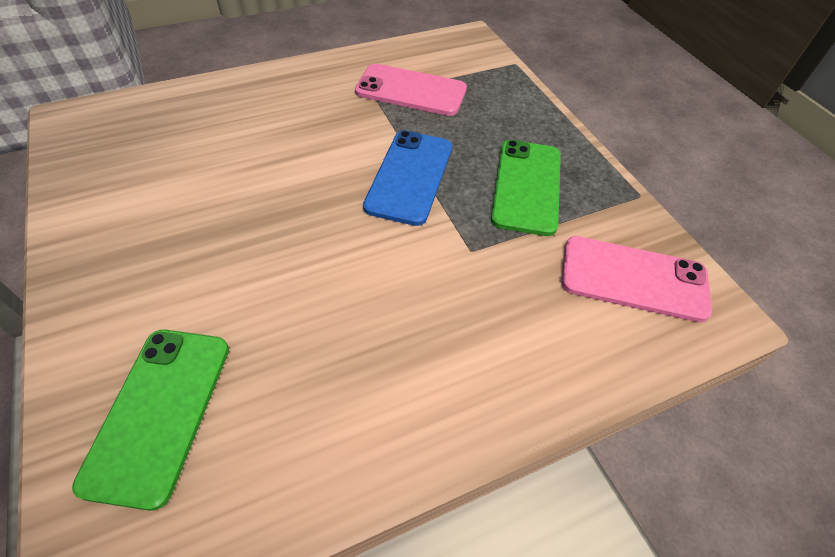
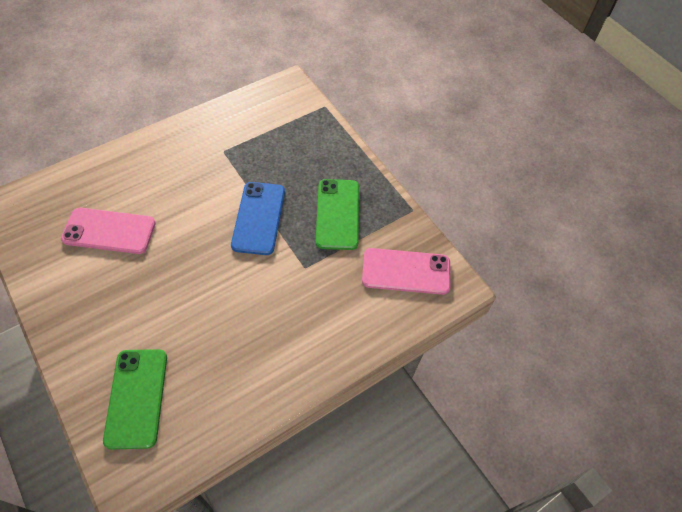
camera: 10 degrees left, 5 degrees up
pink phone [355,64,467,116] -> pink phone moved to [61,208,156,254]

